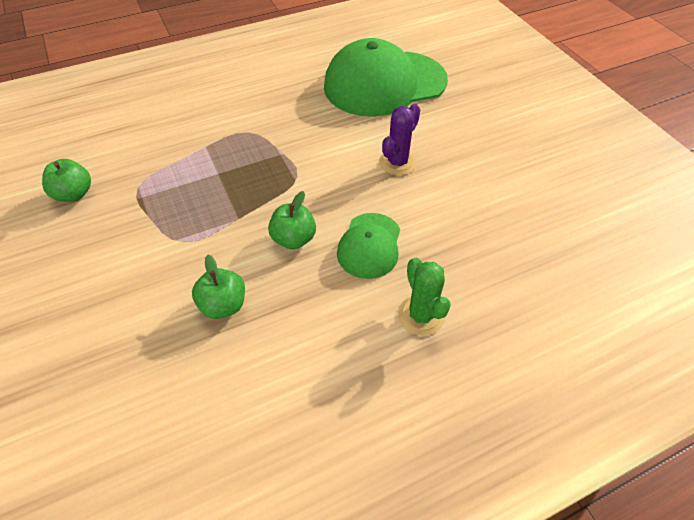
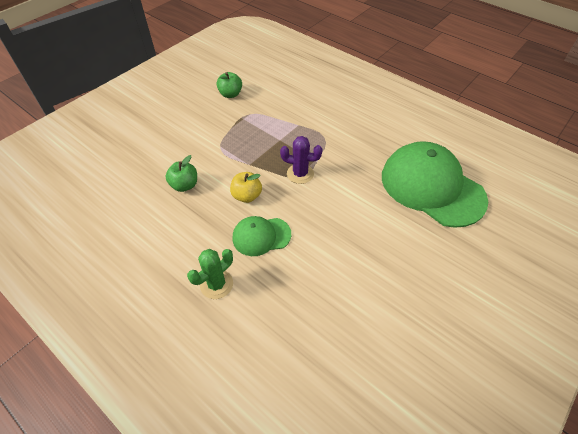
camera: 65 degrees right, 0 degrees up
green apple [268,191,316,249] -> yellow apple [230,172,262,203]
purple cactus [379,104,420,175] -> purple cactus moved to [280,136,322,184]

